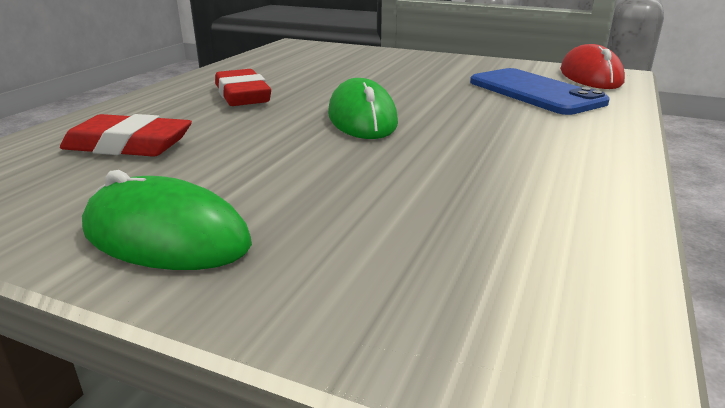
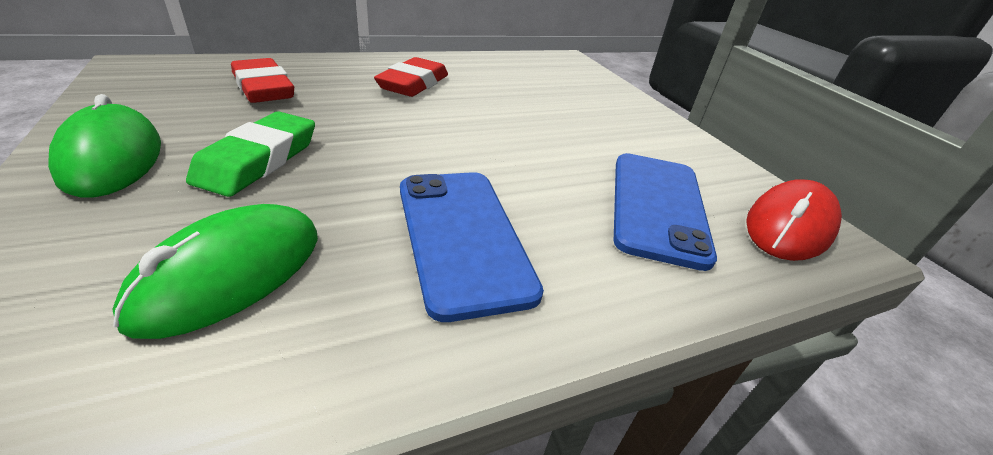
camera: 40 degrees right, 10 degrees up
green mouse [328,78,398,139] -> green mouse moved to [112,204,318,339]
none -> green eraser [186,111,315,197]
none -> blue phone [400,172,544,322]

